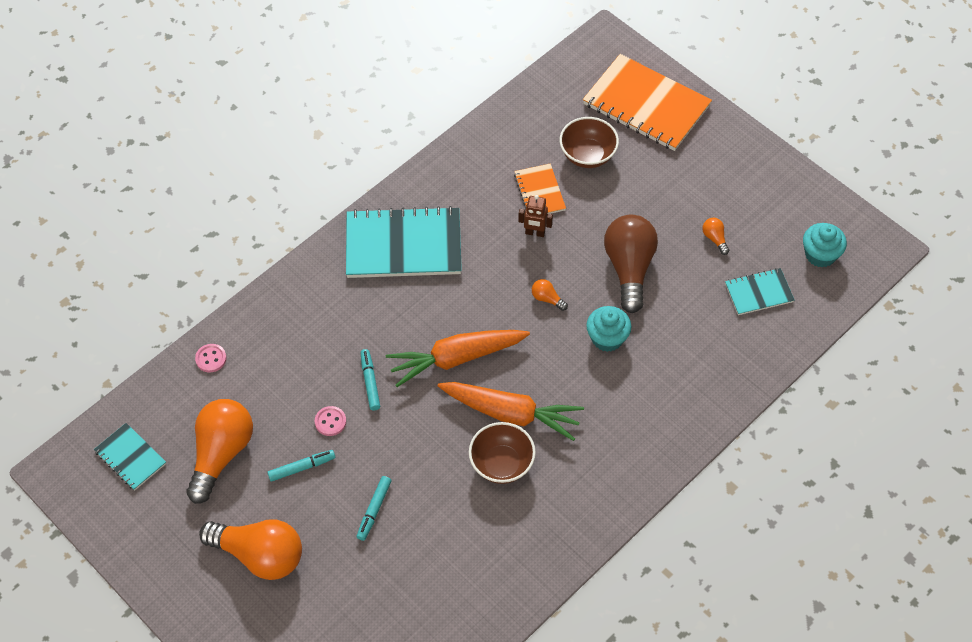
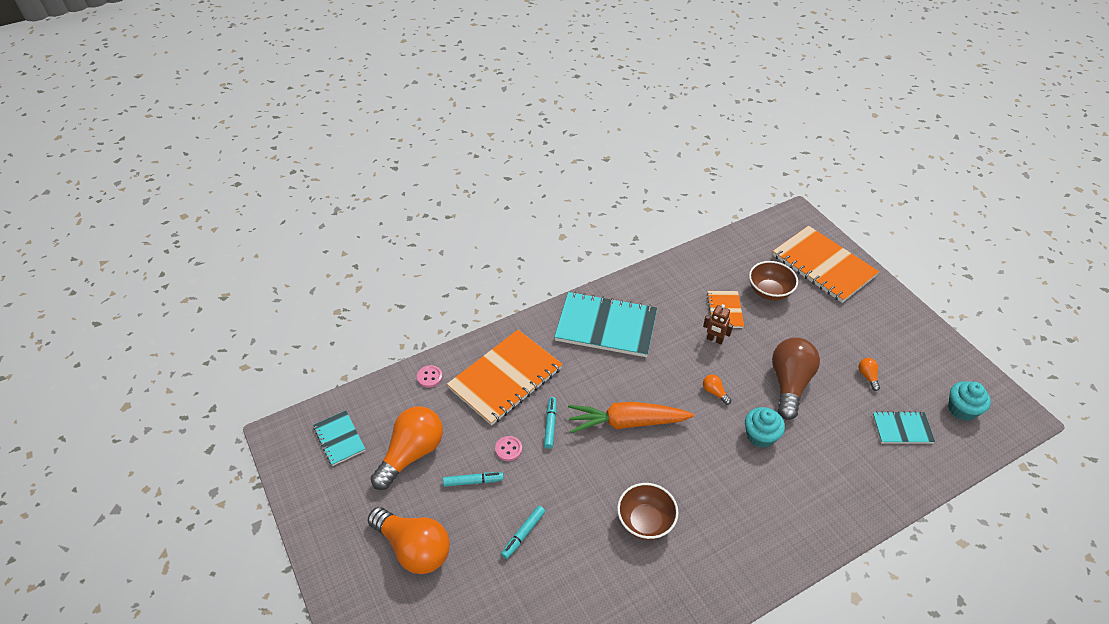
camera: 15 degrees right, 10 degrees down
orange carrot [438,382,584,441] -> none
none -> orange notebook [447,330,563,425]

